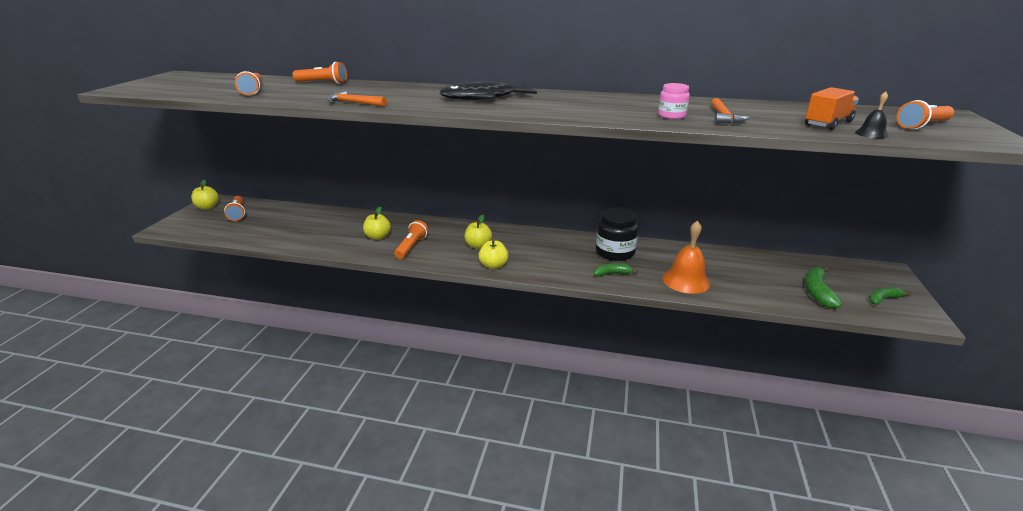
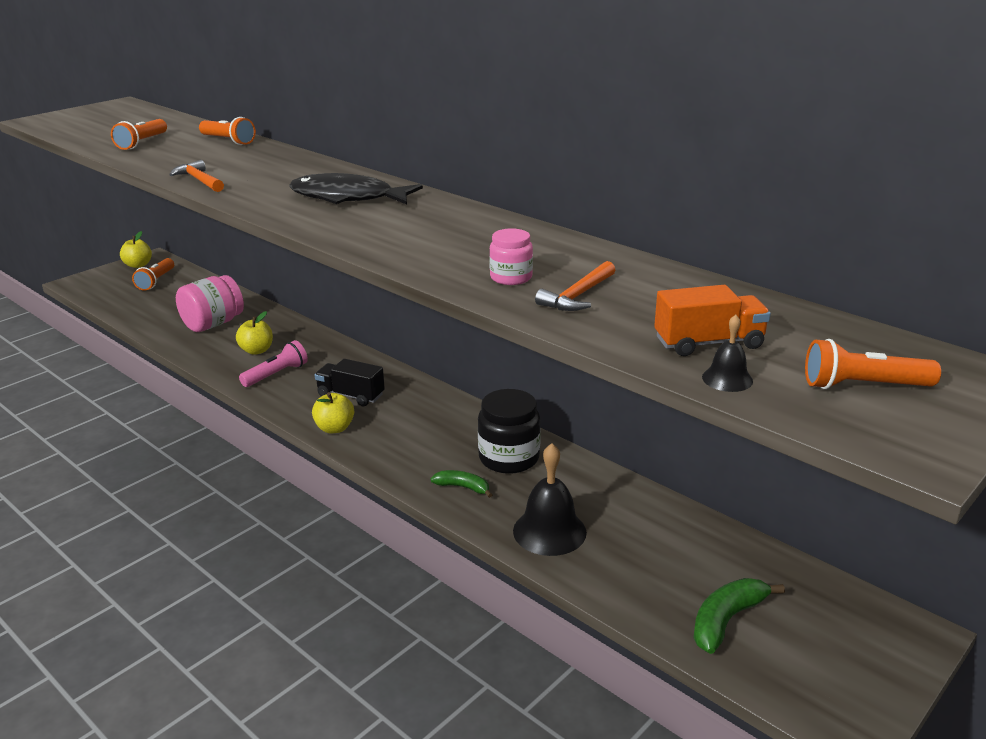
camera: 30 degrees right, 0 degrees up
orange flashlight [394,220,428,259] -> pink flashlight [239,340,308,387]
yellow apple [464,215,492,249] -> black truck [315,359,385,406]
orange bell [662,220,710,294] -> black bell [513,443,587,556]
green banana [869,287,912,305] -> none
none -> pink jar [176,275,244,332]

